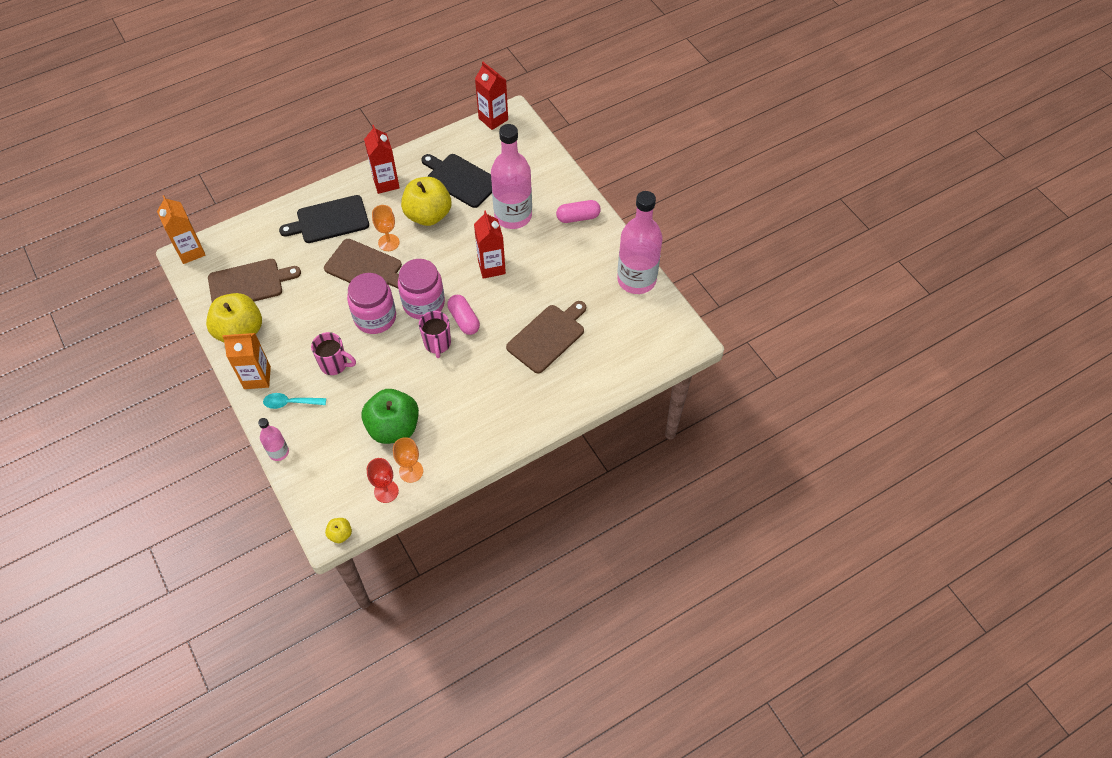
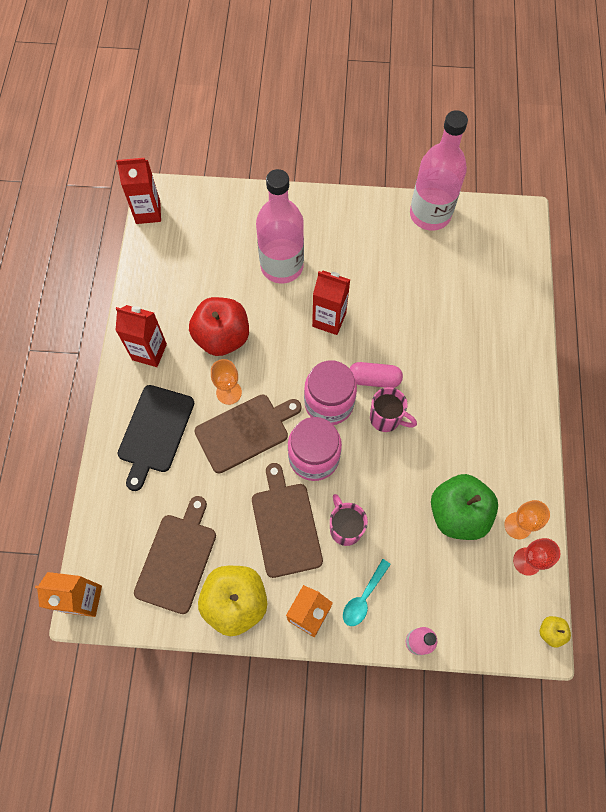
camera: 55 degrees left, 10 degrees up
pink mug [311,332,356,375] -> pink mug turned 75 degrees counterclockwise [330,494,368,546]
yellow apple [401,177,451,226] -> red apple [189,297,249,356]
black cutting board [421,154,492,208] -> none
brown cutting board [506,301,586,373] -> brown cutting board moved to [252,463,323,578]
pink capsule [556,200,601,223] -> none

